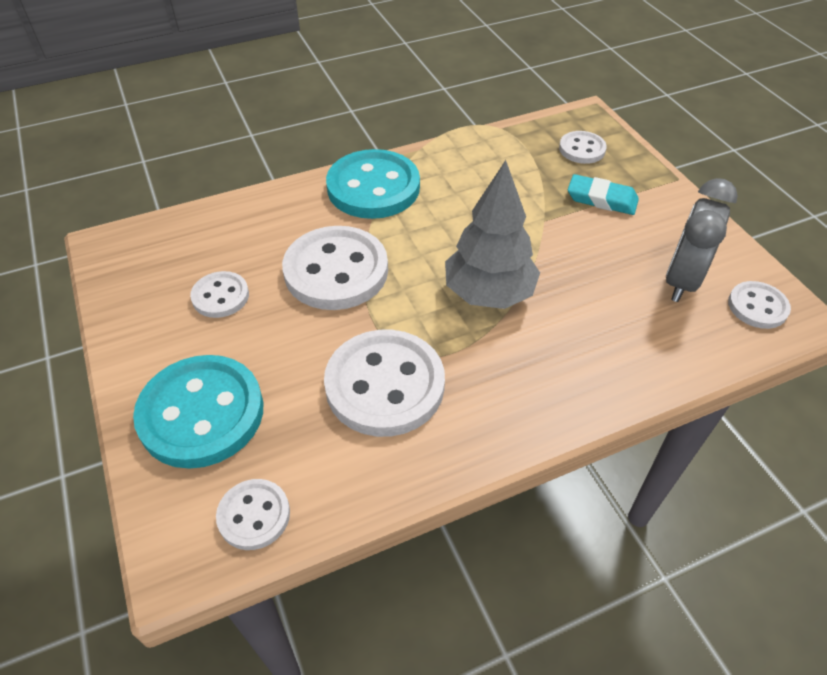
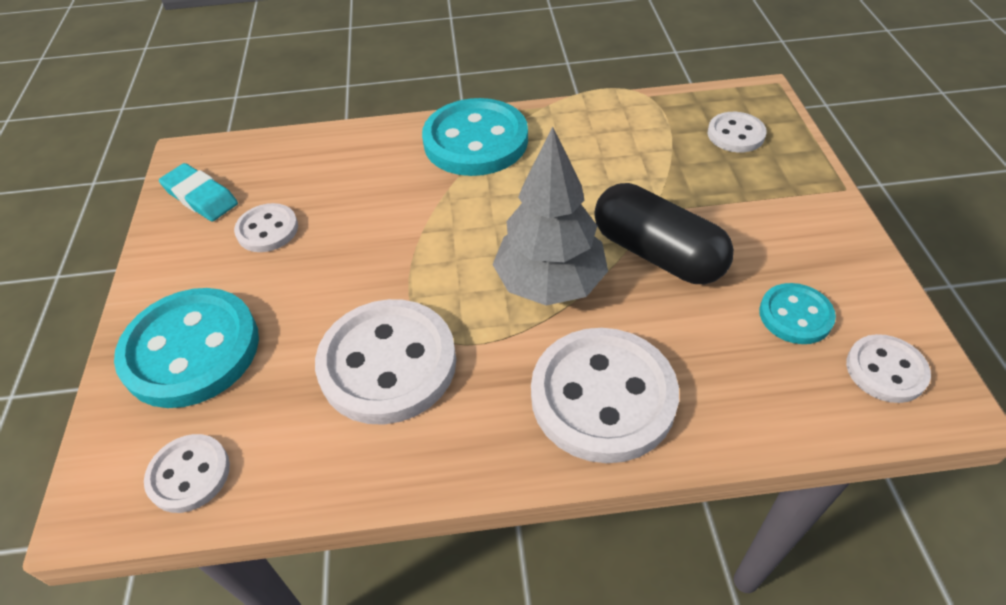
camera: 20 degrees right, 0 degrees up
white button [282,226,388,310] -> white button moved to [531,328,679,463]
turquoise eraser [568,174,639,215] -> turquoise eraser moved to [159,163,238,221]
grey clock [666,178,738,302] -> turquoise button [759,283,836,344]
none -> black capsule [594,183,734,284]

